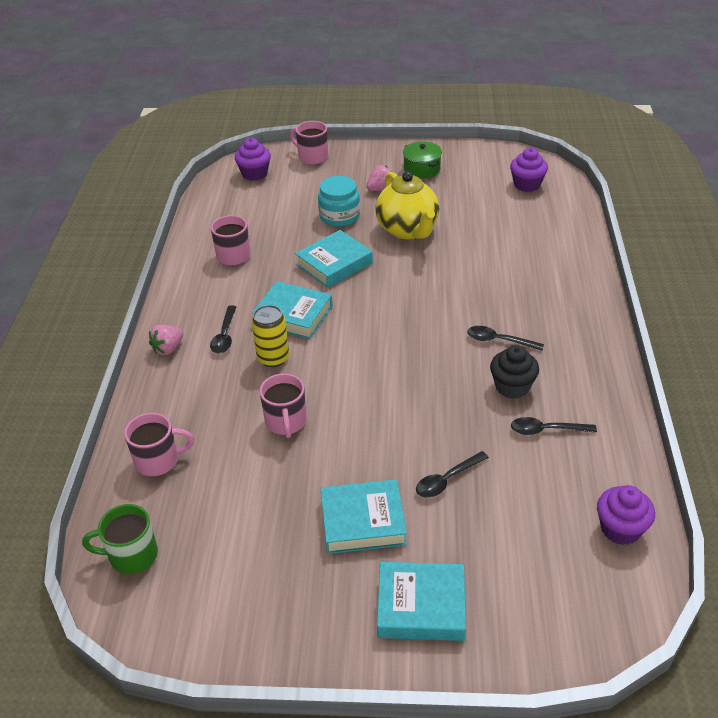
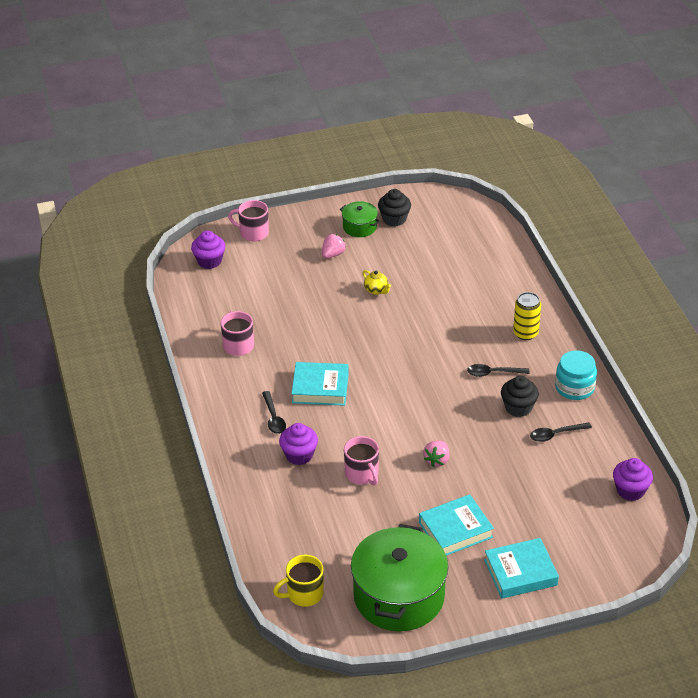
camera: 20 degrees left, 0 degrees up
green mug [82,504,158,574] -> yellow mug [273,555,324,607]
pink mug [124,413,194,476] -> none
pink strawberry [149,325,184,355] -> pink strawberry moved to [423,441,449,467]
yellow can [252,305,289,367] -> yellow can moved to [513,292,541,340]
turquoise book [295,230,373,288] -> none
turquoise jar [318,176,360,227] -> turquoise jar moved to [555,350,597,400]
yellow teapot [375,171,439,239] -> yellow teapot [363,270,391,295], size x0.43
black spoon [416,451,489,498] -> none
purple cupcake [510,148,548,192] -> purple cupcake moved to [279,423,318,465]
none -> green pot [351,524,448,631]
none -> black cupcake [378,189,411,226]

